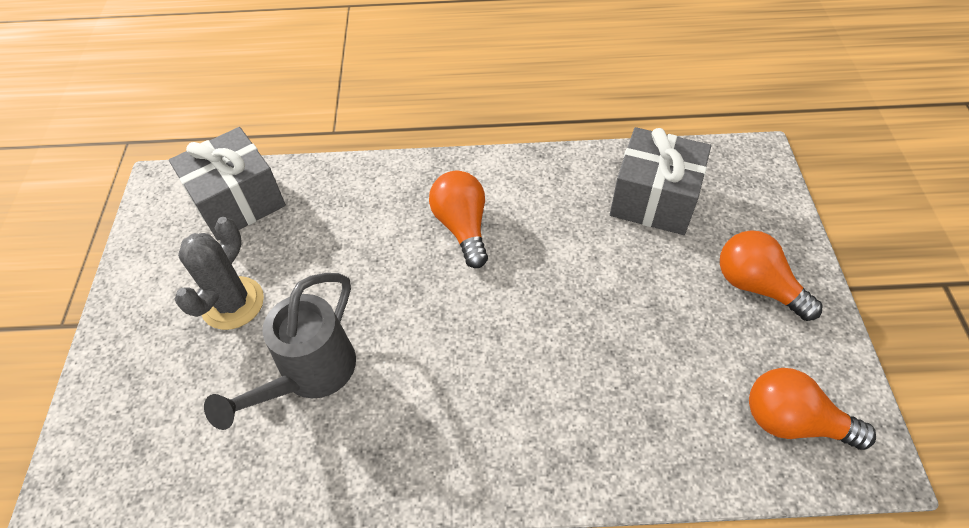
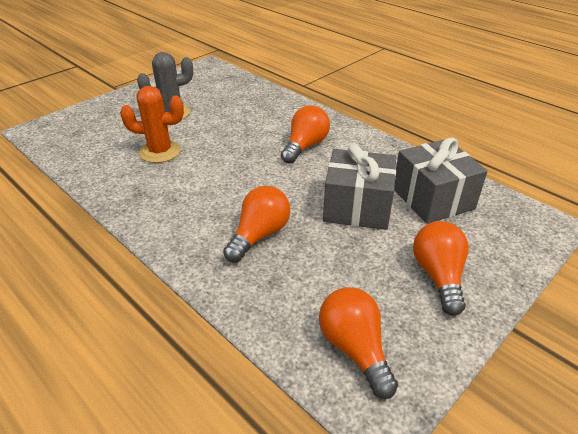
camera: 45 degrees right, 15 degrees down
grey gift [169,127,286,240] -> grey gift moved to [323,144,396,230]
grey watering can [204,273,356,430] -> orange cactus [120,86,184,163]
none -> orange light bulb [223,186,290,262]

